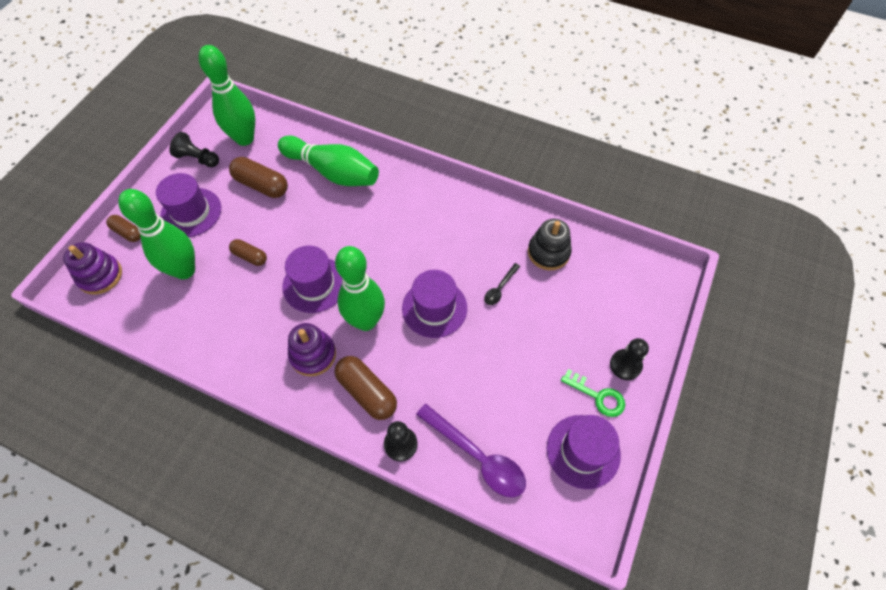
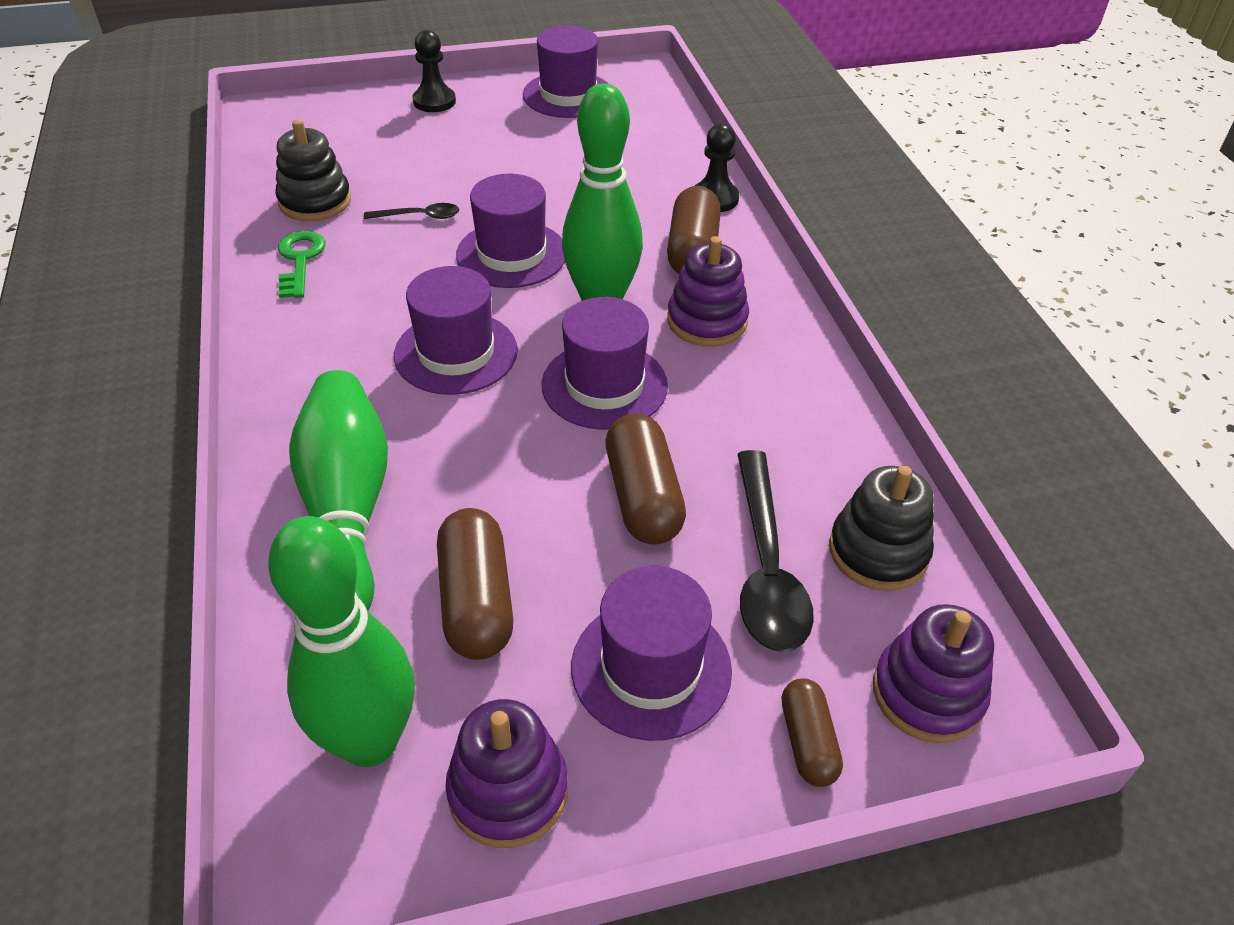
camera: 130 degrees left, 15 degrees down
green bowling pin [118,189,195,279] -> black spoon [737,450,814,652]
black pawn [170,132,219,167] -> purple stacking toy [445,699,568,848]
brown capsule [229,239,267,266] -> brown capsule [606,413,686,545], size x1.66
purple spoon [416,404,526,497] -> none
green key [561,369,625,417] -> green key moved to [278,231,325,298]
none -> purple hat [394,266,518,395]
none -> black stacking toy [829,465,934,591]

